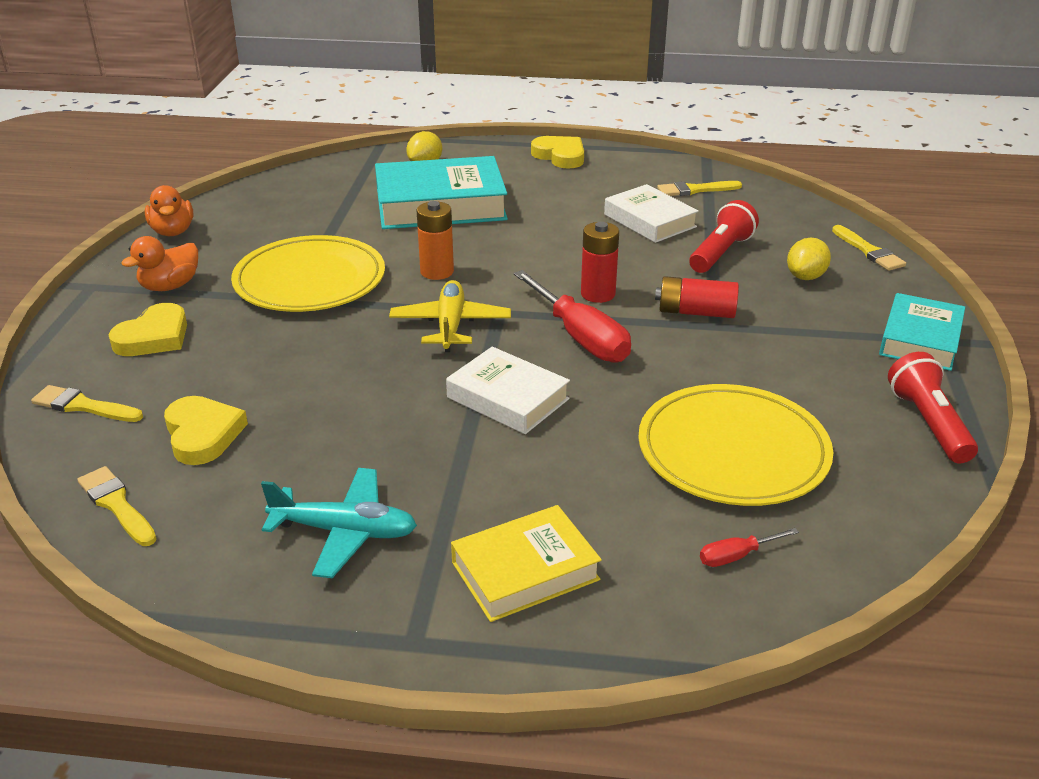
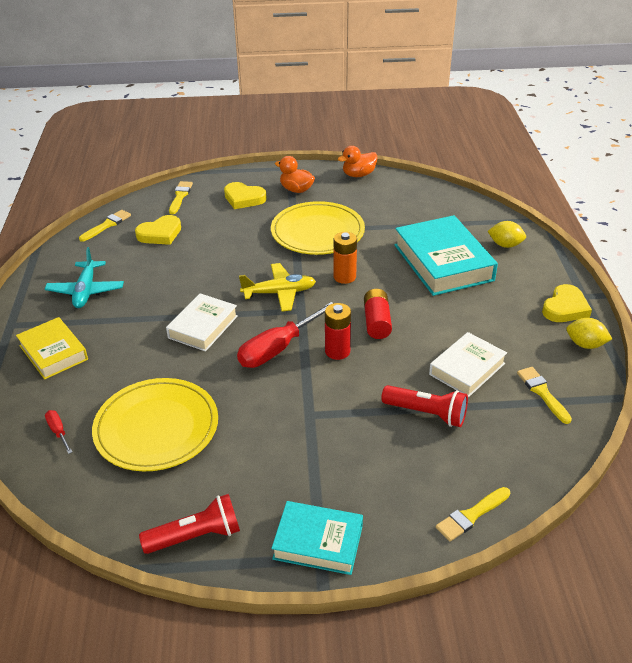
camera: 80 degrees right, 5 degrees up
red battery [655,276,739,318] -> red battery moved to [364,289,392,339]
yellow lemon [787,238,831,280] -> yellow lemon moved to [566,318,612,349]

